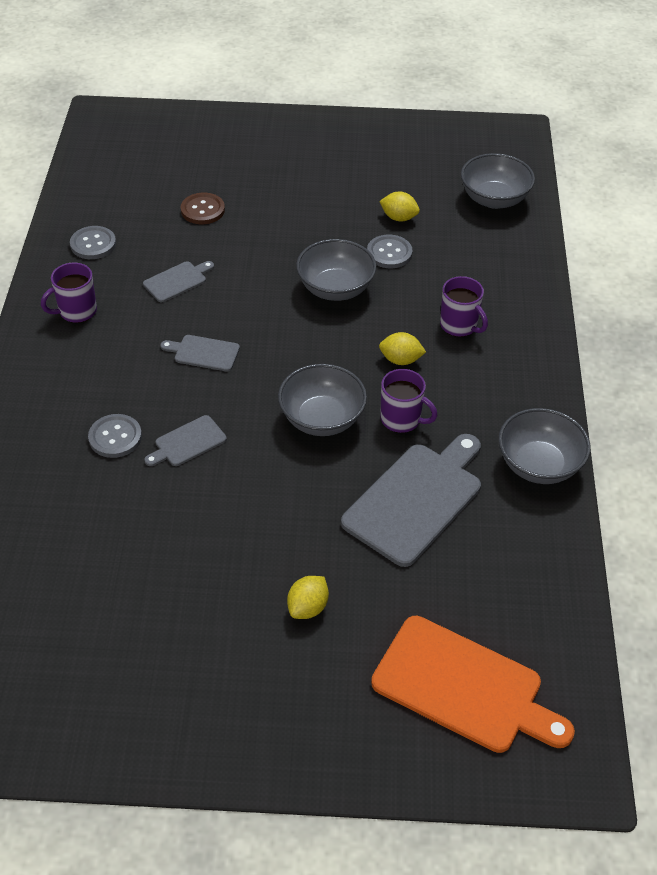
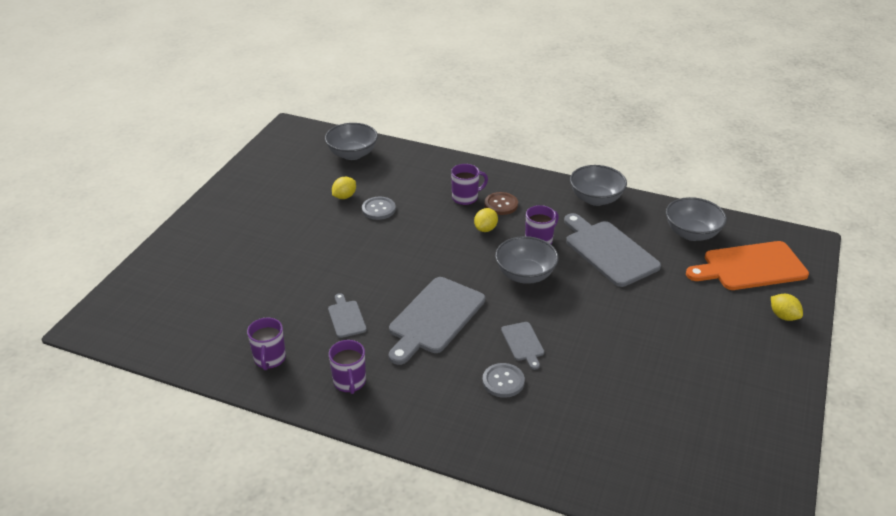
camera: 70 degrees left, 10 degrees down
grey button [70,226,116,259] -> purple mug [247,318,286,370]
grey cutting board [160,335,240,371] -> grey cutting board [389,277,485,365], size x2.04
brown button [181,193,225,224] -> brown button moved to [485,192,518,215]
yellow lemon [287,576,329,619] -> yellow lemon moved to [771,294,803,321]
grey bowl [296,239,376,301] -> grey bowl moved to [666,197,727,241]
orange cutting board [371,616,575,753] -> orange cutting board turned 150 degrees counterclockwise [686,241,809,290]

